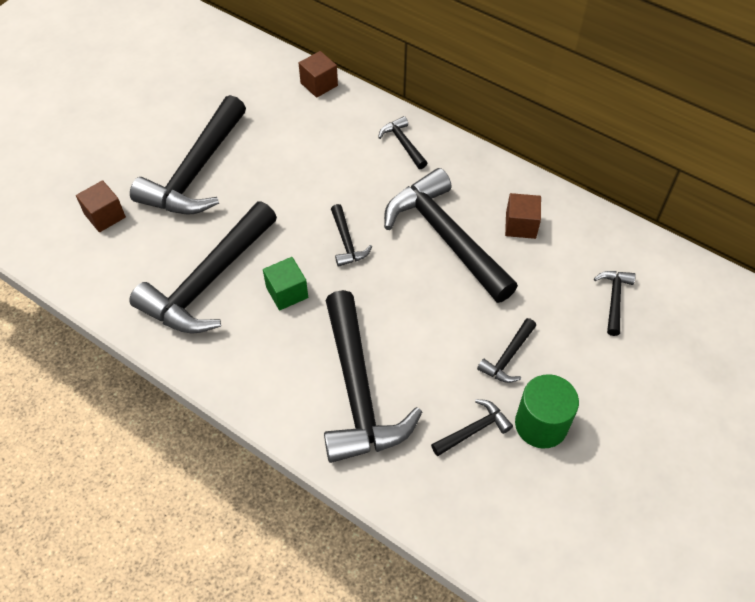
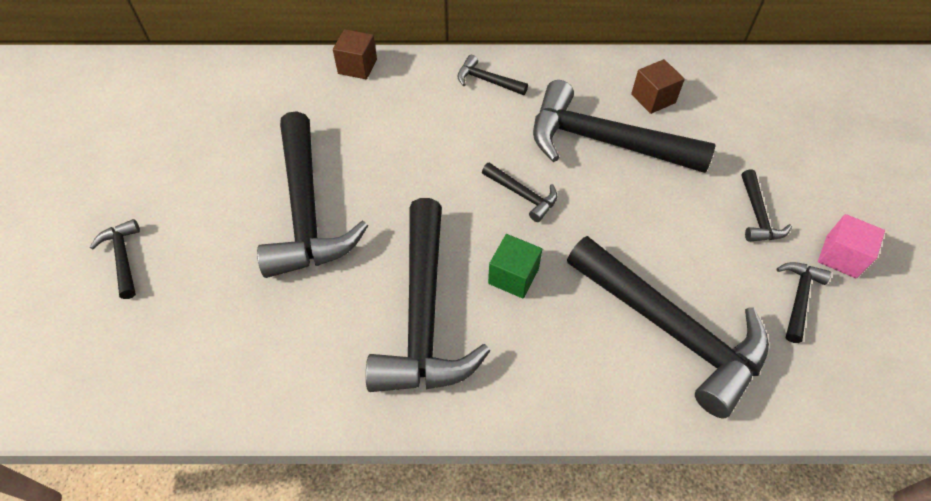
camera: 35 degrees left, 0 degrees up
brown cube [76,180,126,232] -> none
green cylinder [515,374,579,449] -> pink cube [818,214,885,279]
black hammer [594,271,636,336] -> black hammer moved to [90,219,140,299]

